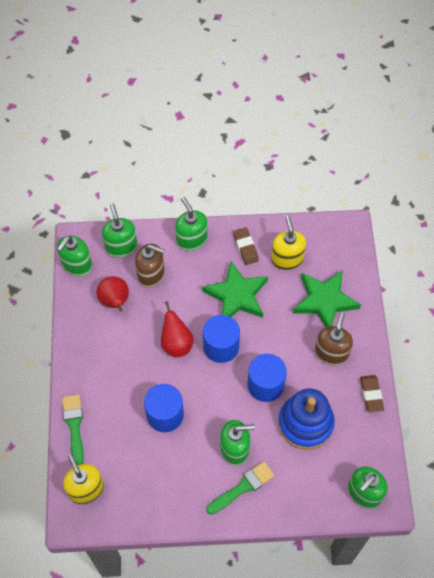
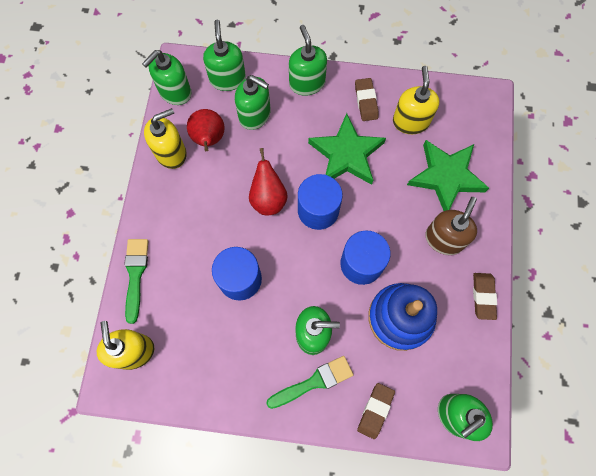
camera: 10 degrees right, 10 degrees up
brown soap dispenser [135,243,165,288] -> green soap dispenser [235,75,271,130]
none -> yellow soap dispenser [144,108,187,169]
none -> brown eraser [357,383,395,439]

